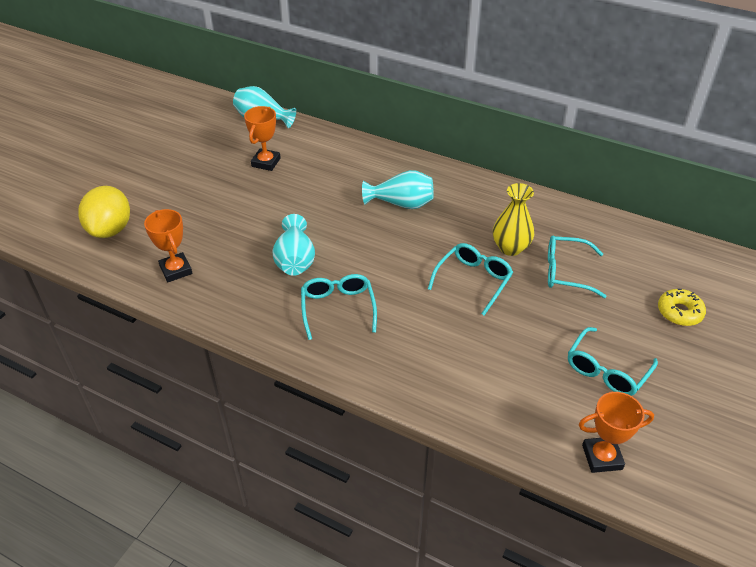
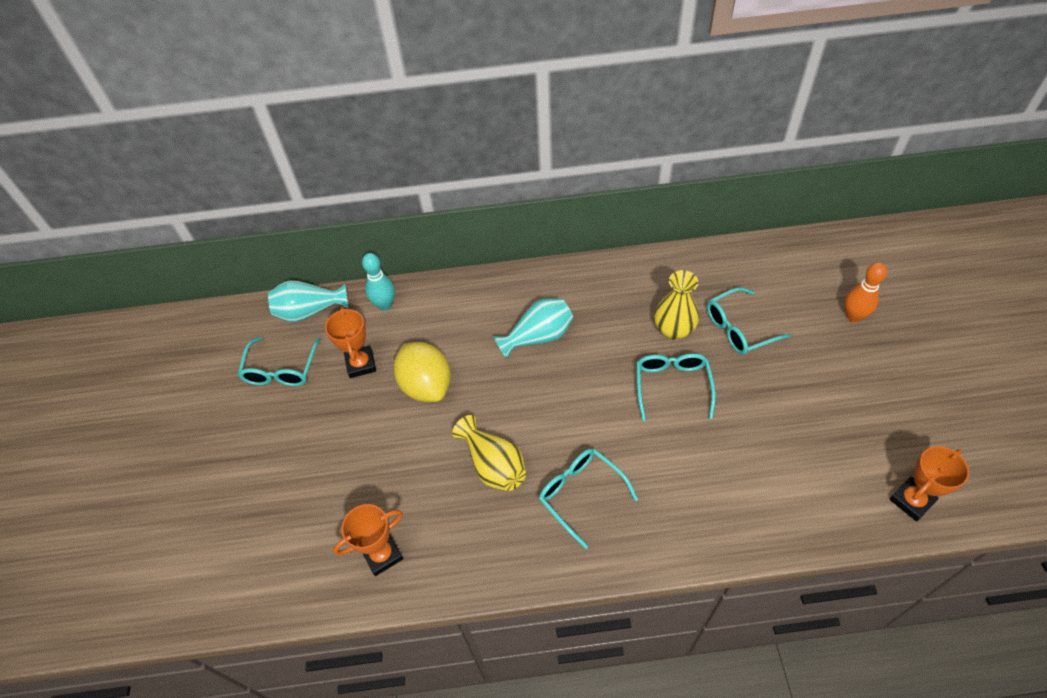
camera: 30 degrees left, 10 degrees up
yellow lemon [78,186,130,238] -> yellow lemon moved to [394,342,451,402]
orange trophy [144,209,192,282] -> orange trophy turned 60 degrees counterclockwise [333,504,403,576]
turquoise vase [272,214,315,276] -> yellow vase [452,415,526,491]
turquoise glasses [568,327,658,396] -> turquoise glasses moved to [238,336,320,386]
yellow donut [658,289,706,326] -> orange bowling pin [845,262,887,322]
none -> turquoise bowling pin [362,253,395,310]

